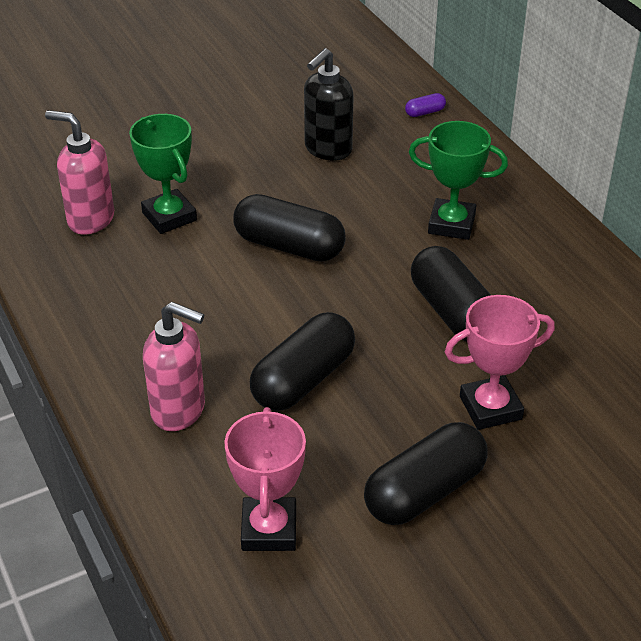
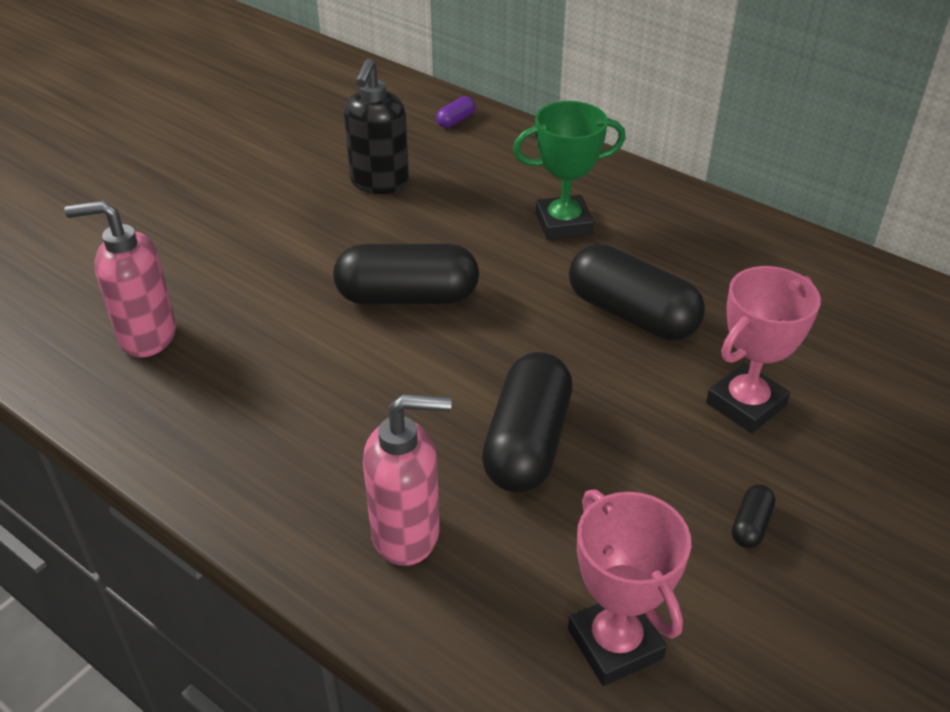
camera: 25 degrees left, 0 degrees up
green trophy [129,114,197,234] -> none
black capsule [364,422,487,525] -> black capsule [732,485,775,548], size x0.42

